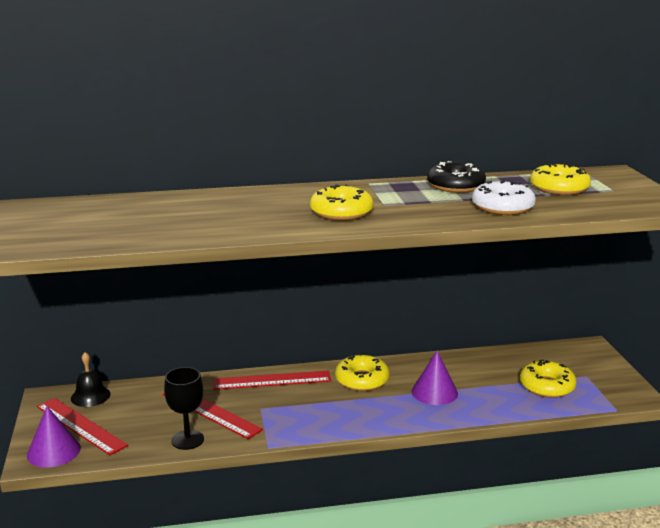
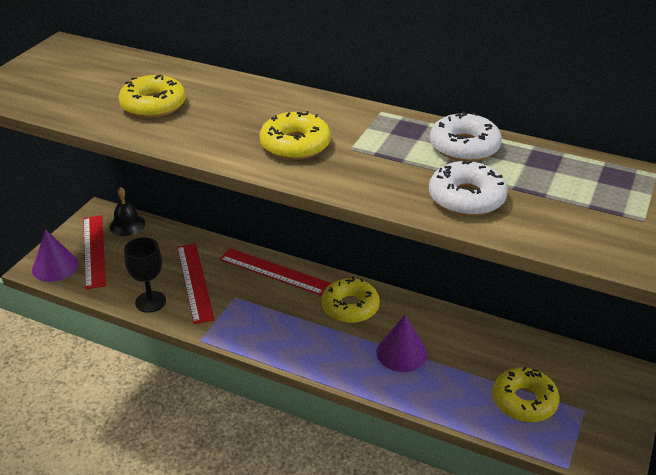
camera: 35 degrees right, 15 degrees up
black donut [427,161,486,193] -> white donut [430,111,502,162]
yellow donut [530,164,591,195] -> yellow donut moved to [118,75,186,118]

